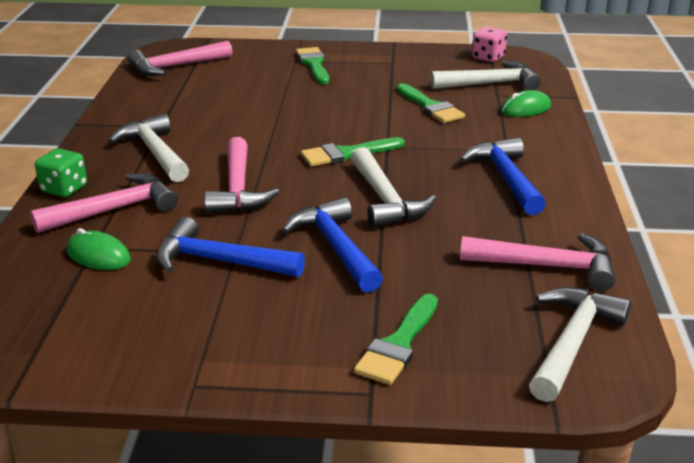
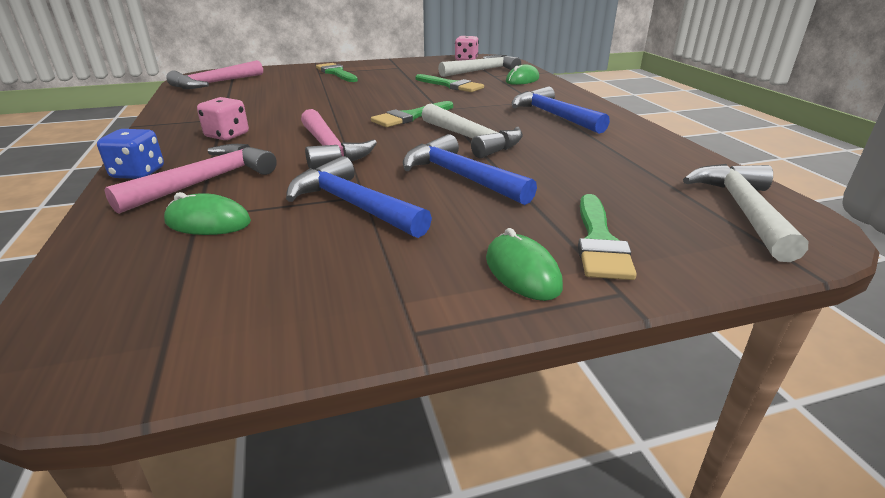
camera: 20 degrees left, 0 degrees up
green dice [35,148,87,197] -> blue dice [97,129,164,179]
white hammer [109,113,189,182] -> pink dice [197,97,249,140]
blue hammer [156,217,305,277] -> blue hammer turned 45 degrees clockwise [286,156,432,238]
pink hammer [460,233,615,291] -> none
none -> green mouse [486,228,563,301]

